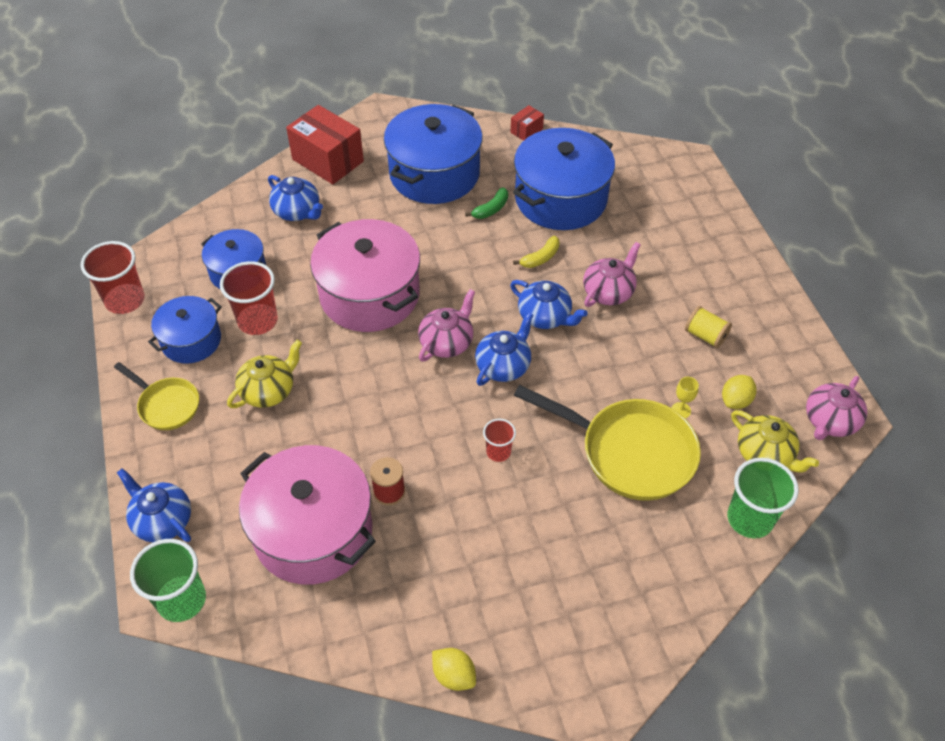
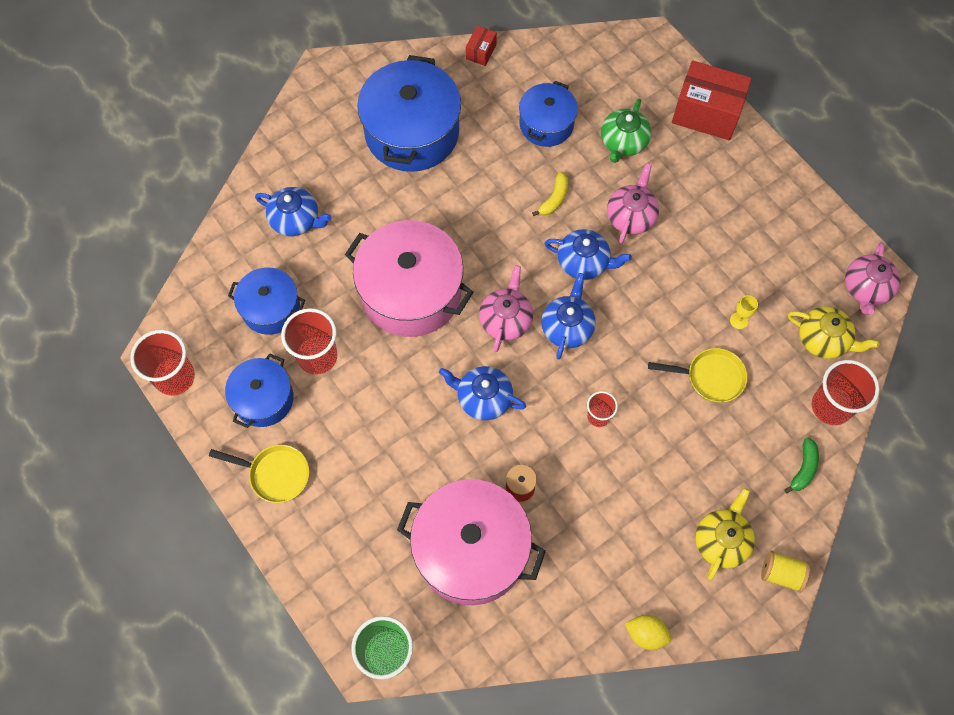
camera: 20 degrees left, 15 degrees up
blue teapot [117,468,191,542] -> blue teapot moved to [439,366,526,420]
yellow teapot [227,340,302,408] -> yellow teapot moved to [696,488,755,580]
red box [286,105,364,185] -> red box moved to [672,60,752,140]
green banana [465,187,508,219] -> green banana moved to [784,437,819,493]
blue pot [513,128,615,230] -> blue pot [519,81,578,147], size x0.58
yellow pan [514,385,701,501] -> yellow pan [648,348,748,403], size x0.55
yellow spool [685,306,732,348] -> yellow spool moved to [761,551,810,593]
yellow lemon [722,375,757,409] -> none
green cup [727,458,799,539] -> red cup [811,360,880,425]
none -> green teapot [601,98,651,163]

